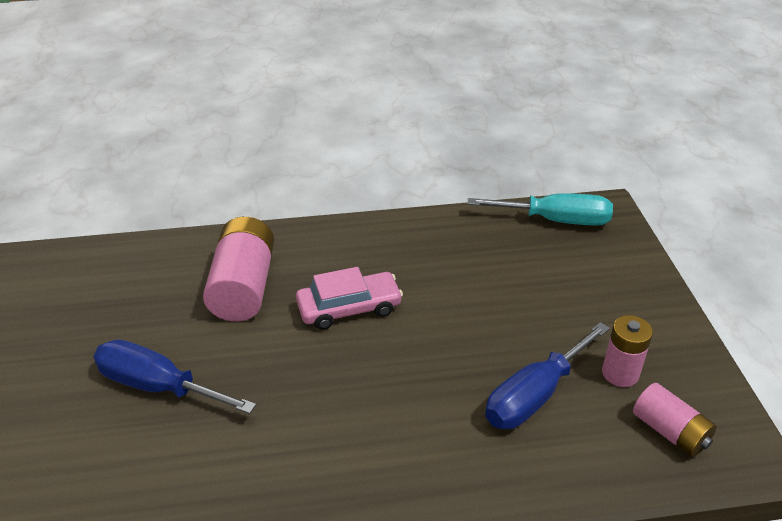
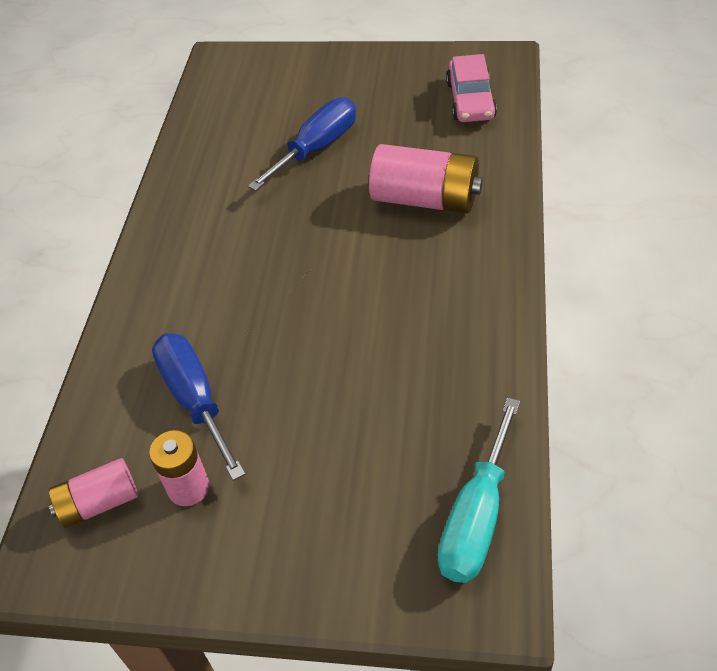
camera: 110 degrees right, 10 degrees up
pink car [296,267,403,330] -> pink car moved to [446,54,497,122]

